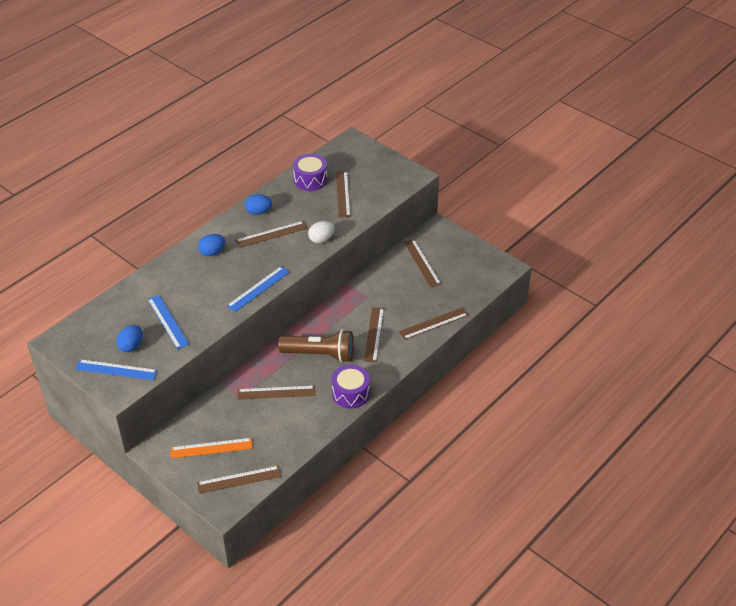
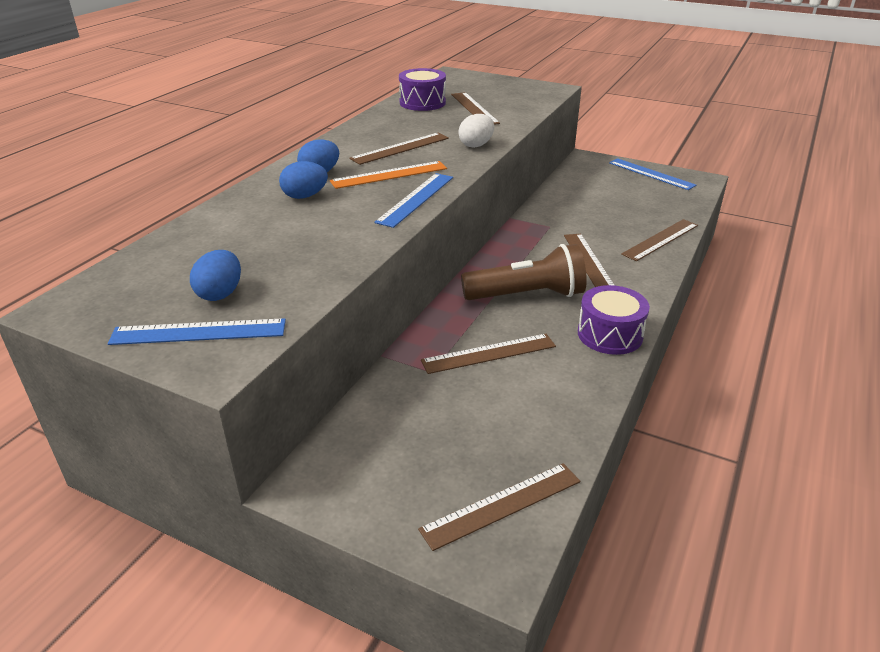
camera: 15 degrees left, 10 degrees down
blue ruler [148,295,189,349] -> blue ruler moved to [609,158,697,190]
orange ruler [171,438,253,459] -> orange ruler moved to [330,161,447,189]
blue egg [245,194,272,215] -> blue egg moved to [279,161,328,199]
brown ruler [404,239,441,287] -> none

